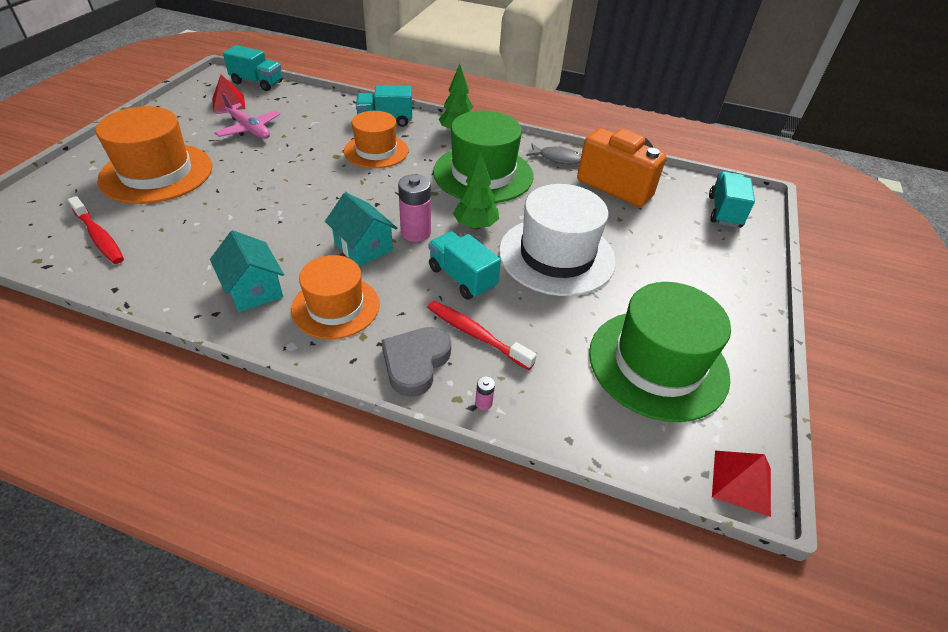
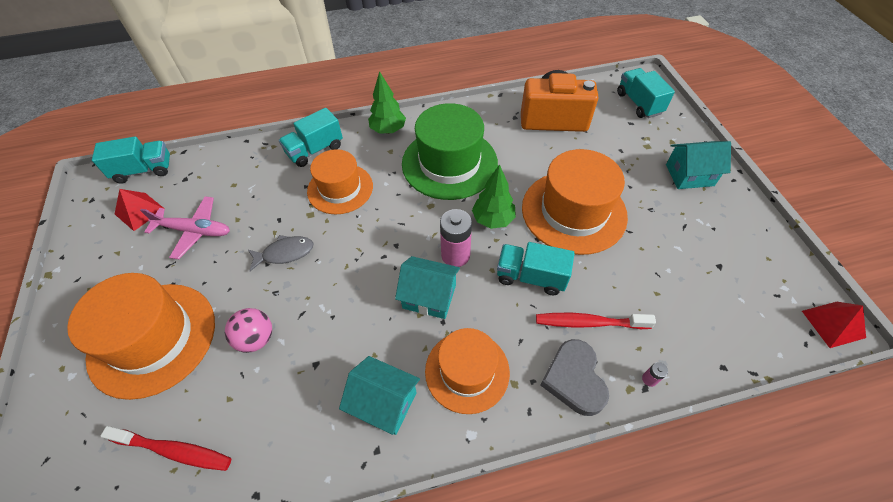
camera: 30 degrees left, 10 degrees up
white hat [499,184,616,296] -> orange hat [522,149,628,255]
grey fish [526,144,581,165] -> grey fish moved to [247,235,314,271]
green hat [589,282,731,422] -> none
none -> pink ball [225,308,272,353]
none -> turquoise house [666,141,731,189]

